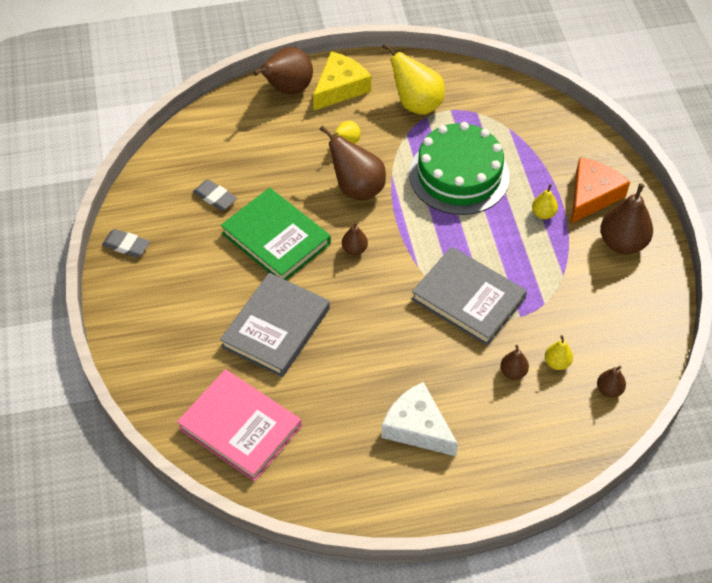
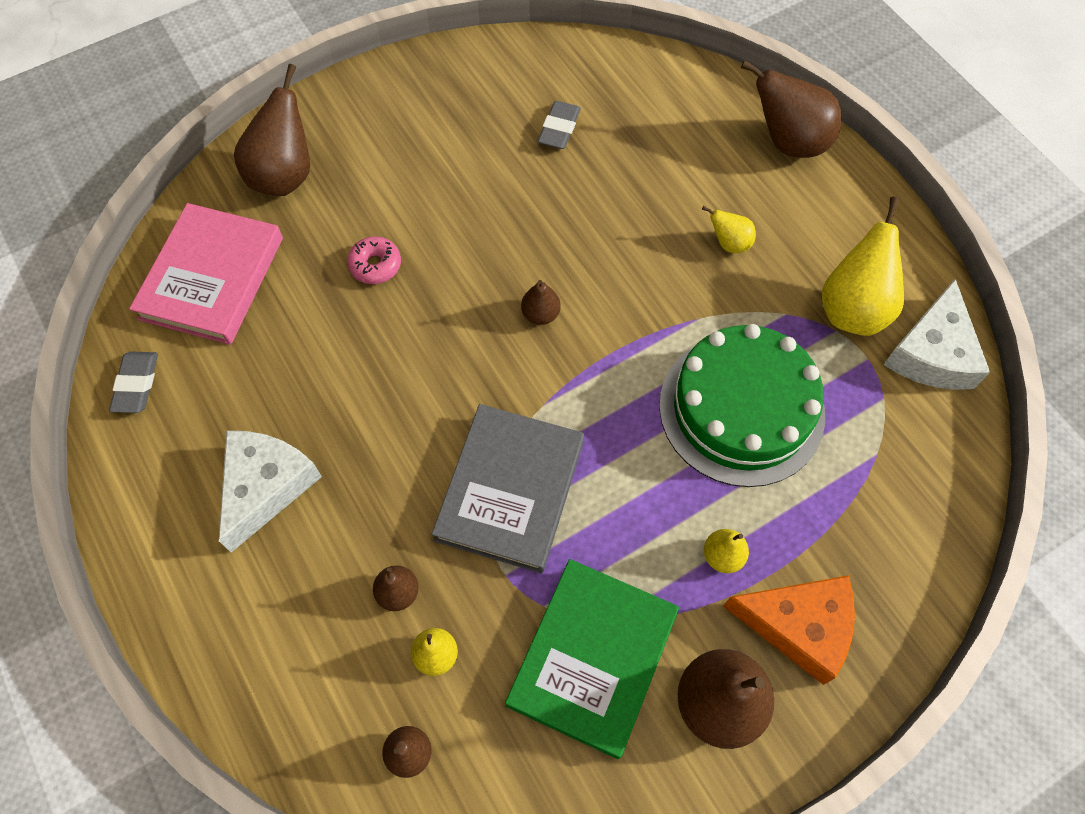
camera: 70 degrees right, 10 degrees up
grey eraser [102,229,150,257] -> grey eraser moved to [109,351,158,413]
grey book [220,273,330,377] -> pink donut [347,236,401,284]
green book [221,188,331,280] -> green book moved to [505,559,679,759]
yellow cheese [313,51,371,110] -> none
brown pear [319,125,386,201] -> brown pear moved to [234,64,310,196]
none -> white cheese [884,279,990,390]

